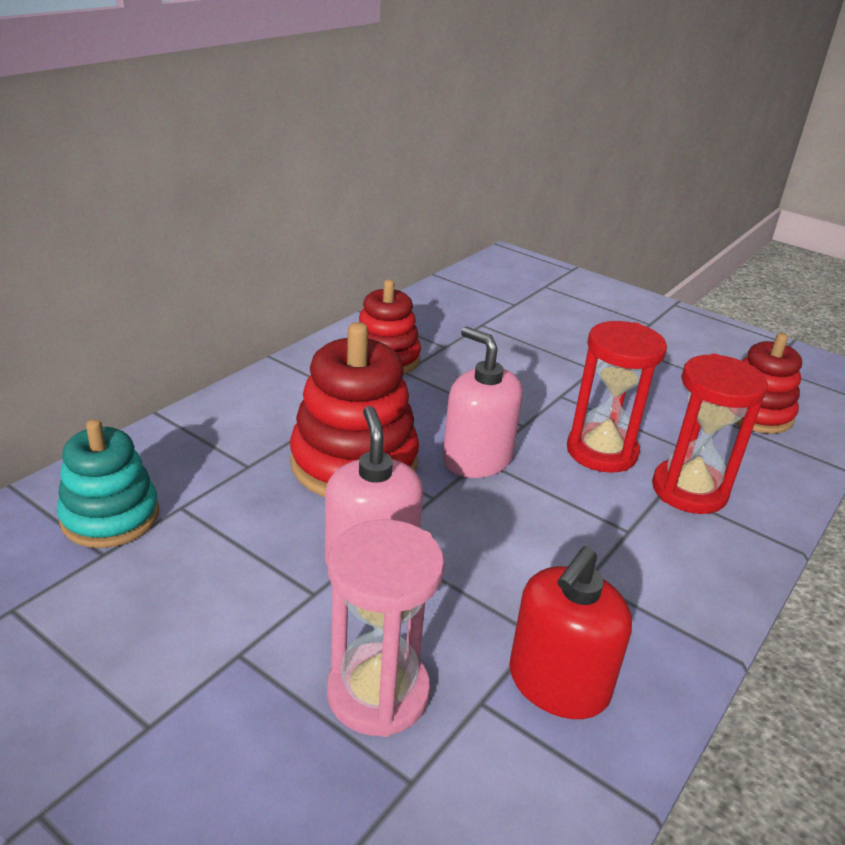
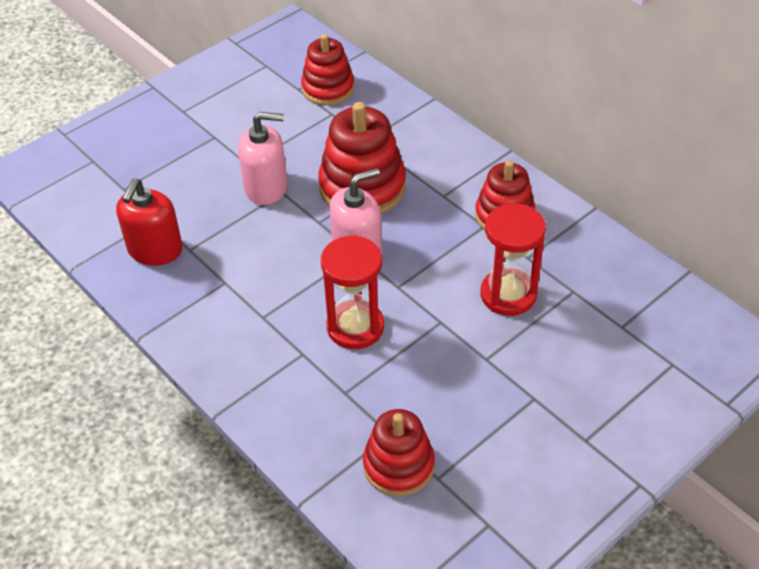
camera: 105 degrees right, 15 degrees up
turquoise stacking toy [57,419,159,548] -> red stacking toy [301,34,355,105]
pink hourglass [327,519,445,737] -> none
red soap dispenser [509,546,632,719] -> red soap dispenser turned 120 degrees counterclockwise [116,178,183,265]
red hourglass [652,354,768,514] -> red hourglass moved to [481,203,546,316]

